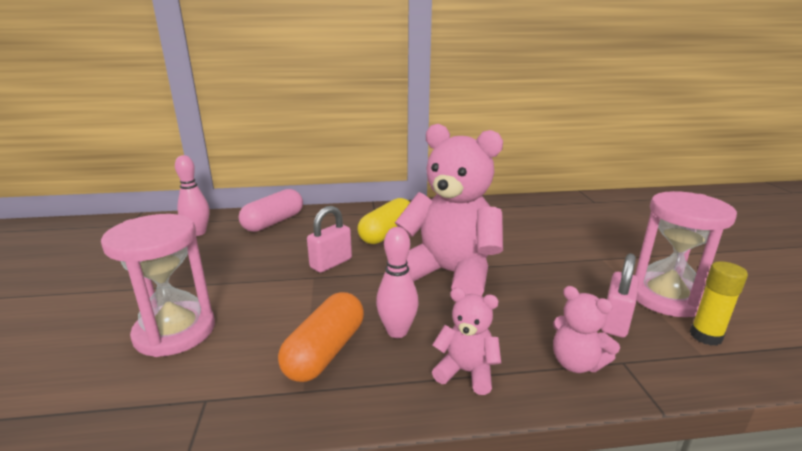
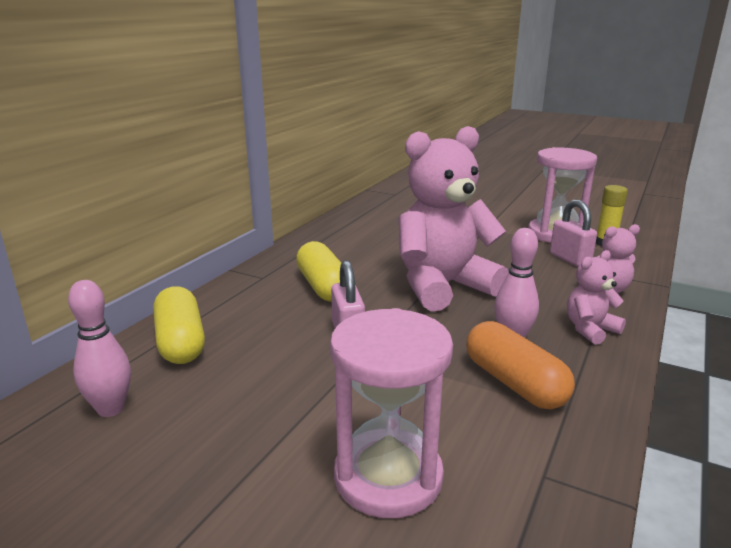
camera: 55 degrees left, 0 degrees up
pink capsule [239,189,303,232] -> yellow capsule [153,286,205,364]

